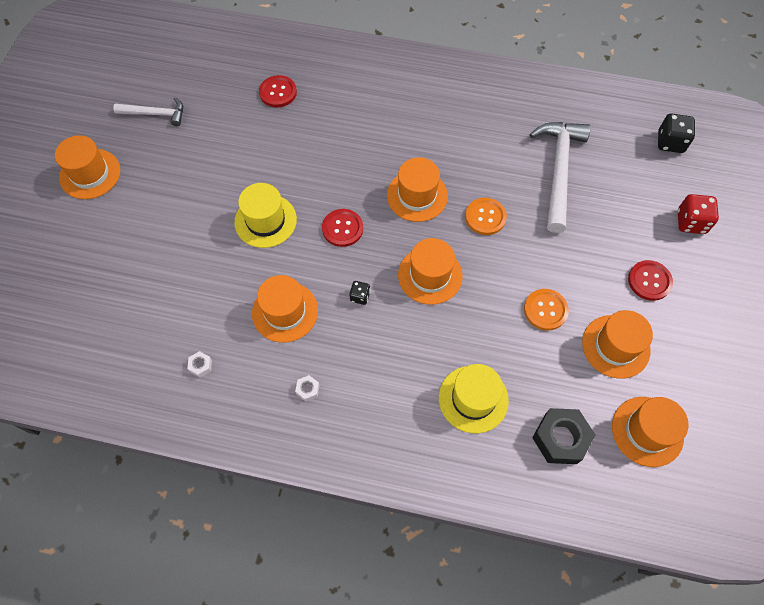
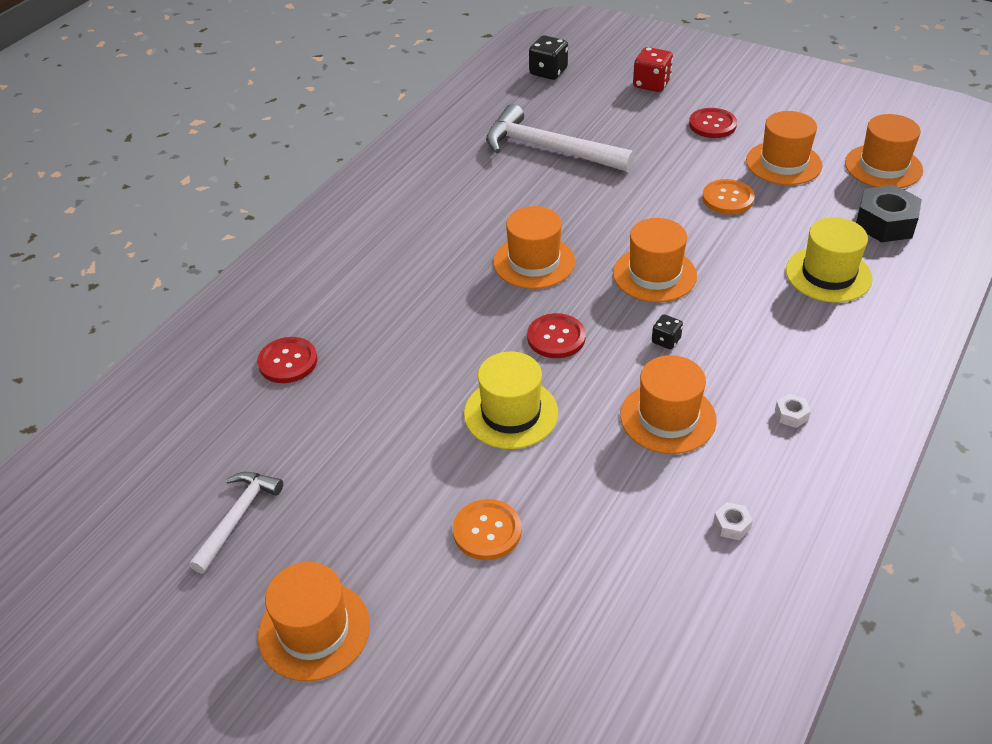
camera: 70 degrees left, 20 degrees down
orange button [465,198,507,235] -> orange button moved to [453,499,522,560]

